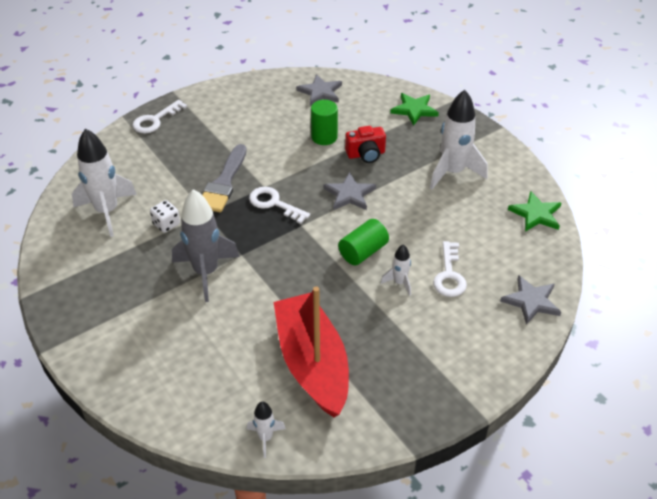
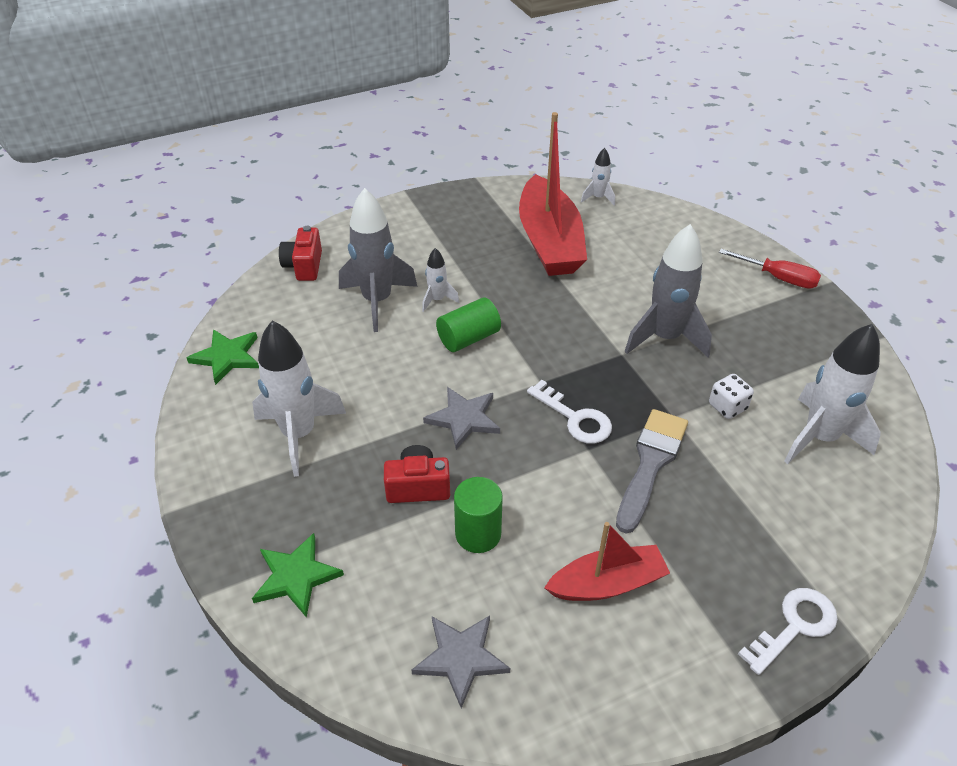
camera: 170 degrees left, 0 degrees up
white key [433,241,467,297] -> grey rocket [339,188,418,332]
grey star [500,275,561,325] -> red camera [279,226,322,281]
none -> red boat [544,522,670,601]
none -> red screwdriver [719,249,821,289]

